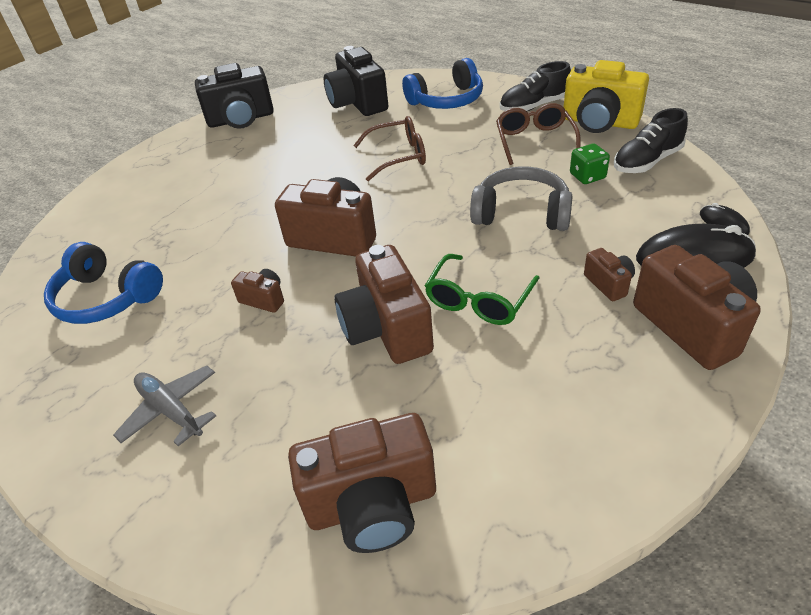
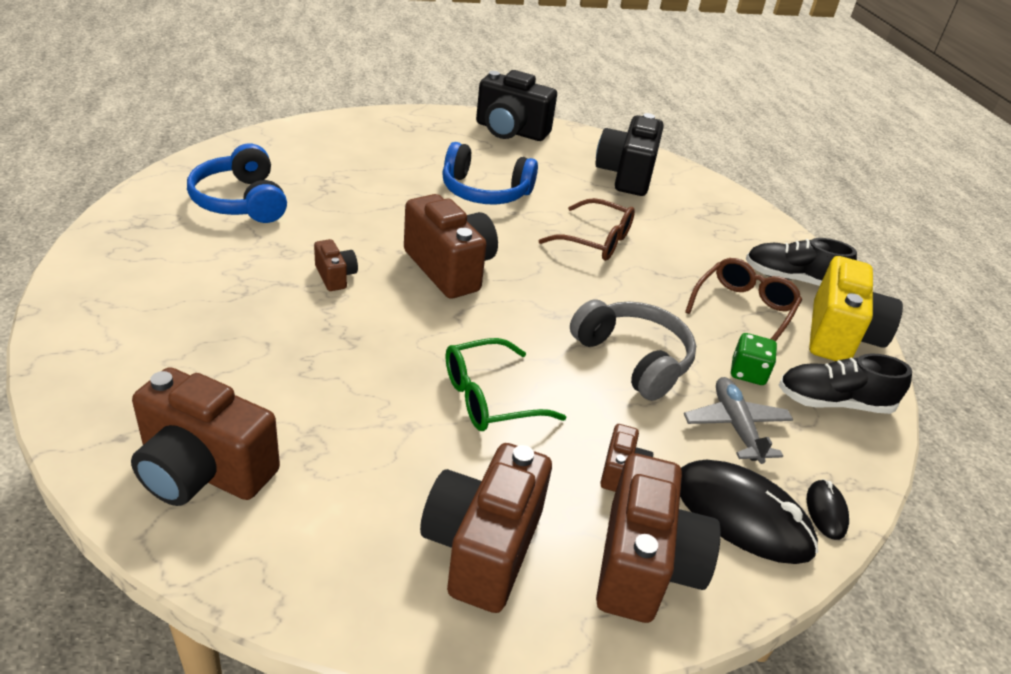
camera: 30 degrees right, 5 degrees down
grey plane [113,366,216,446] -> grey plane moved to [684,377,793,464]
brown camera [334,245,434,364] -> brown camera moved to [420,443,552,613]
blue headphones [402,58,483,109] -> blue headphones moved to [442,142,538,204]
yellow camera [564,60,649,133] -> yellow camera turned 135 degrees counterclockwise [809,256,903,361]

